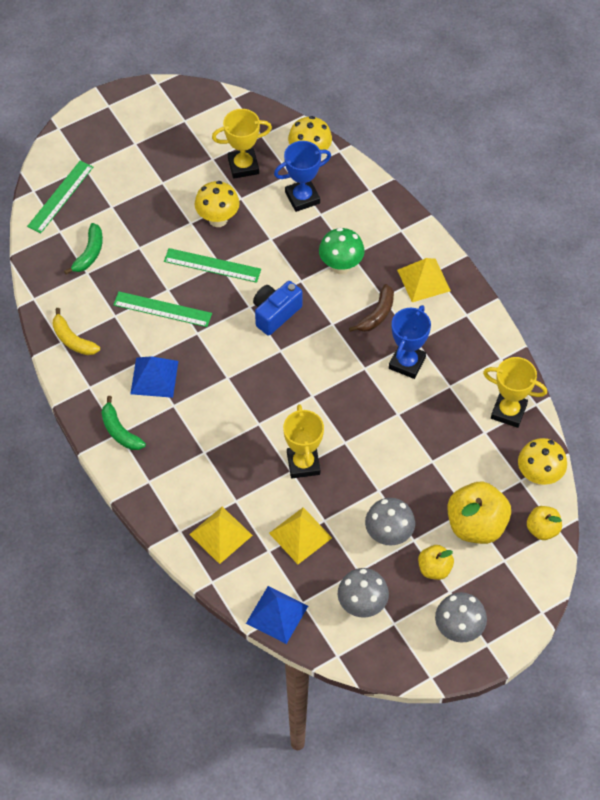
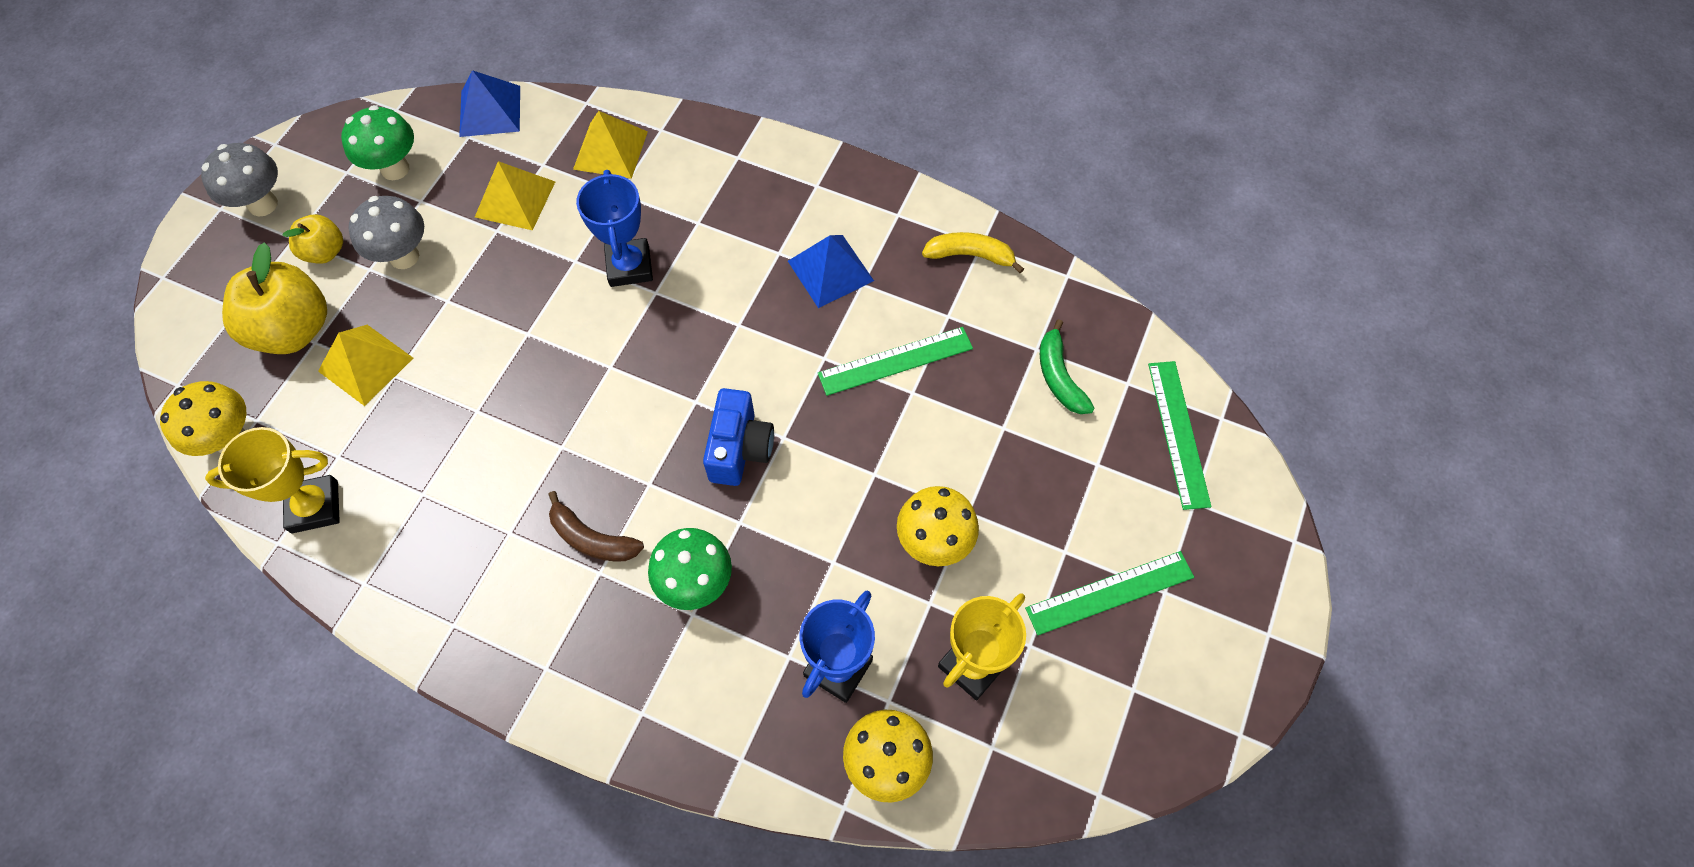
camera: 145 degrees right, 5 degrees up
green banana [101,396,146,450] -> none
green ruler [164,248,261,283] -> green ruler moved to [1025,551,1194,635]
yellow trophy [283,404,324,478] -> none
grey mushroom [338,568,389,618] -> green mushroom [341,105,414,180]
brown banana [349,284,394,332] -> brown banana turned 60 degrees counterclockwise [548,491,644,561]
blue trophy [389,305,431,379] -> blue trophy moved to [576,170,653,287]
yellow pyramid [397,258,451,302] -> yellow pyramid moved to [318,325,413,406]
yellow apple [527,506,562,540] -> none

